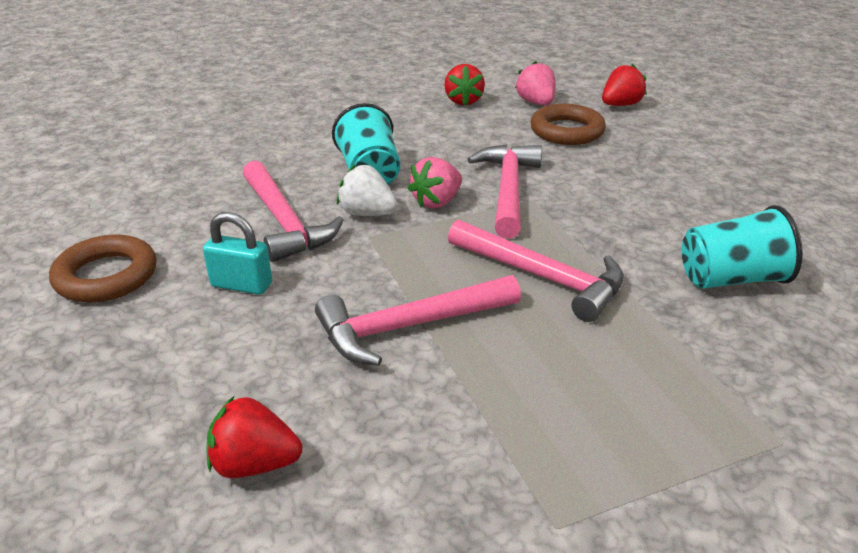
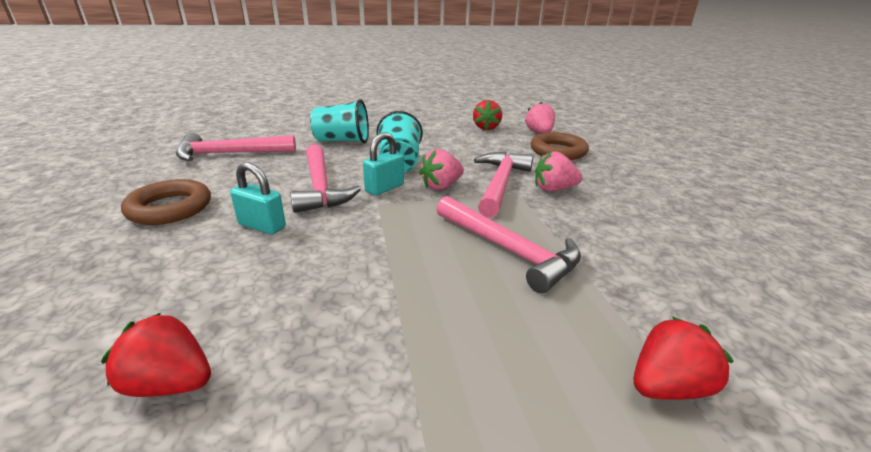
camera: 10 degrees right, 5 degrees down
pink hammer [315,275,521,366] -> pink hammer moved to [176,133,296,161]
white strawberry [337,165,397,216] -> turquoise padlock [363,132,404,196]
red strawberry [602,64,647,106] -> red strawberry moved to [634,316,734,400]
turquoise cup [682,205,803,289] -> turquoise cup moved to [310,99,369,144]
none -> pink strawberry [535,151,582,192]

